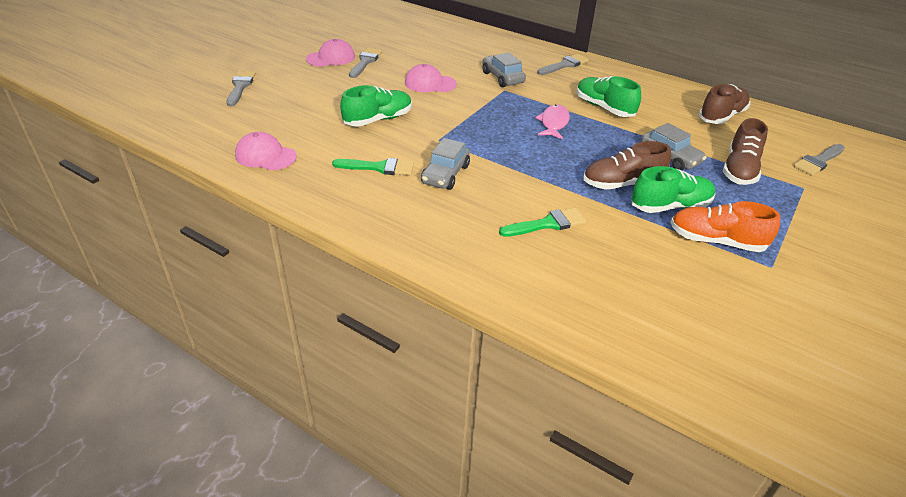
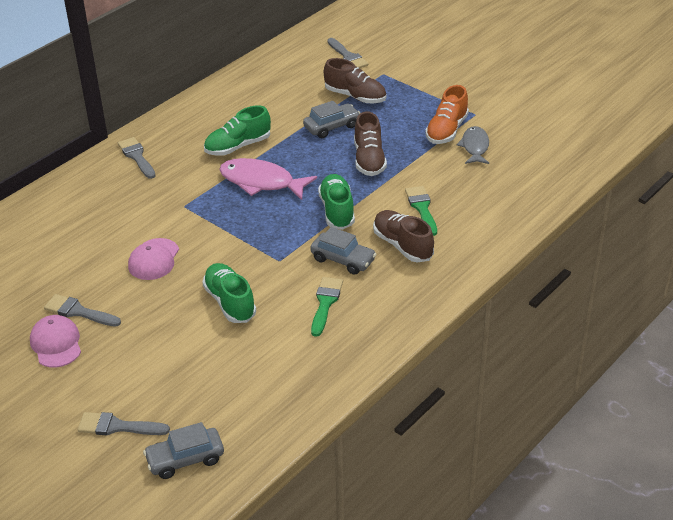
camera: 80 degrees left, 0 degrees up
pink cap [235,132,297,170] -> none
grey car [483,52,526,87] -> grey car moved to [143,422,224,479]
pink fish [535,105,570,139] -> pink fish [219,158,317,200], size x1.56
green shoe [632,166,716,213] -> green shoe moved to [318,174,355,230]
brown shoe [699,84,750,124] -> brown shoe moved to [373,210,434,262]
none -> grey fish [457,126,489,164]

